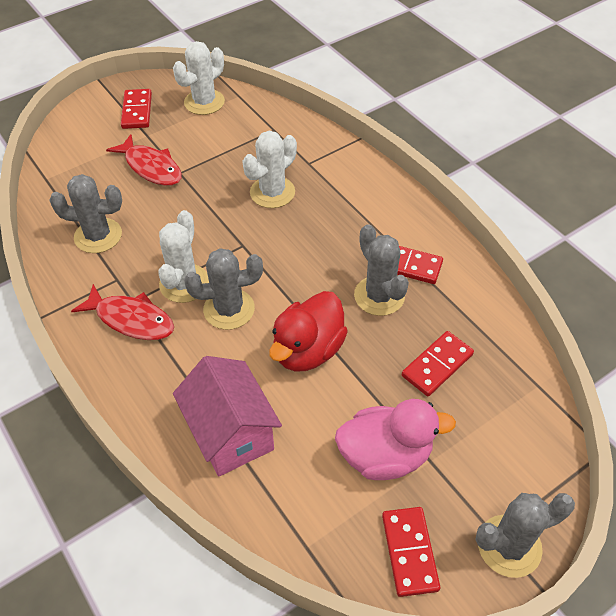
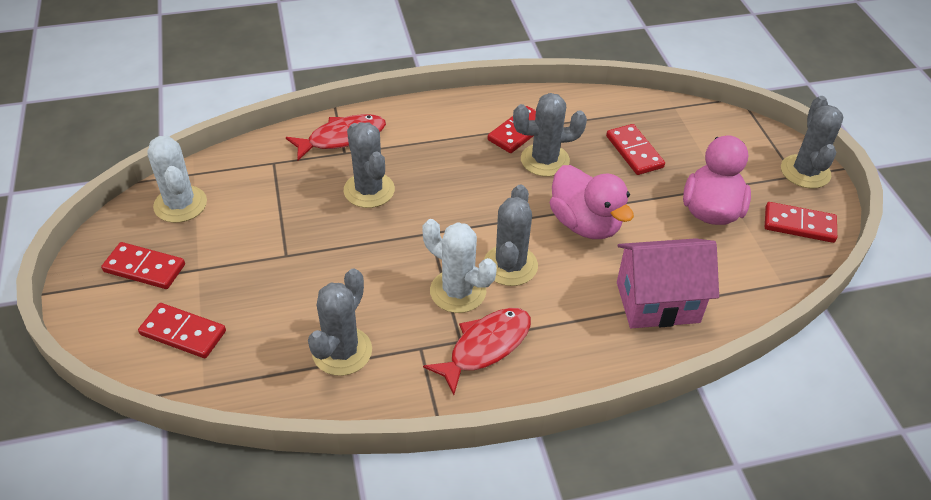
camera: 70 degrees left, 5 degrees down
red fish [106,134,182,186] -> red fish moved to [286,114,386,160]
white cactus [242,131,297,208] -> grey cactus [344,122,395,208]
red duck [269,291,348,371] -> pink duck [550,165,634,239]
none -> red domino [138,303,226,358]

